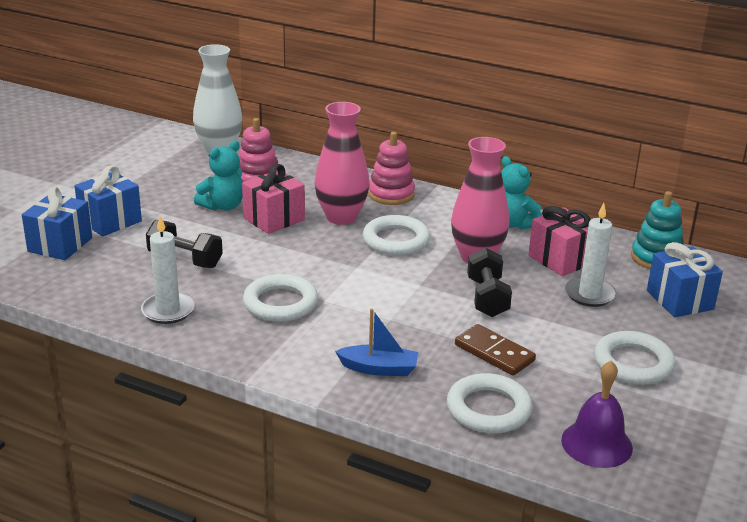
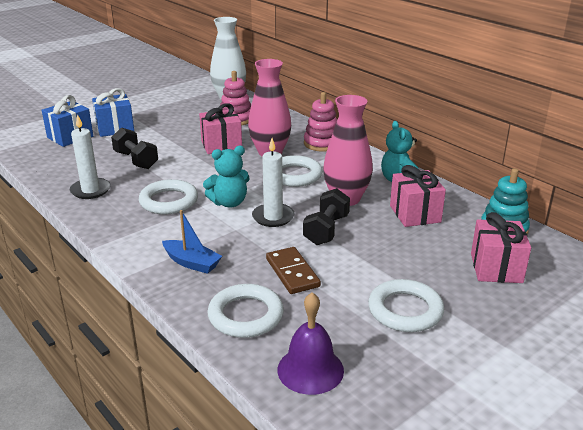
camera: 25 degrees right, 0 degrees up
turquoise teddy bear [194,141,243,211] -> turquoise teddy bear moved to [203,146,250,208]
white candle [565,203,616,307] -> white candle moved to [252,138,295,227]
blue gift [647,242,723,317] -> pink gift [471,212,531,283]

